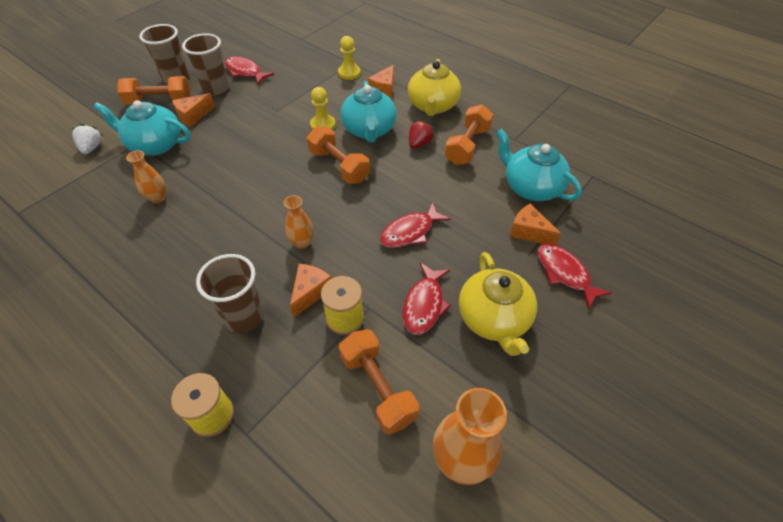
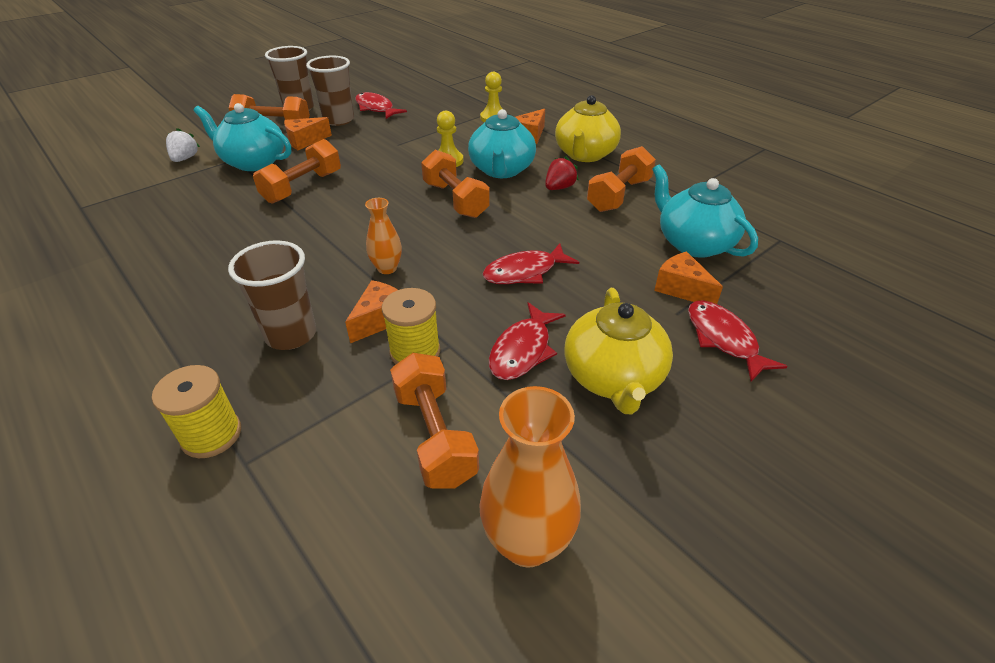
camera: 10 degrees right, 10 degrees down
orange vase [126,150,166,203] -> none
none -> orange dumbbell [253,139,341,204]

